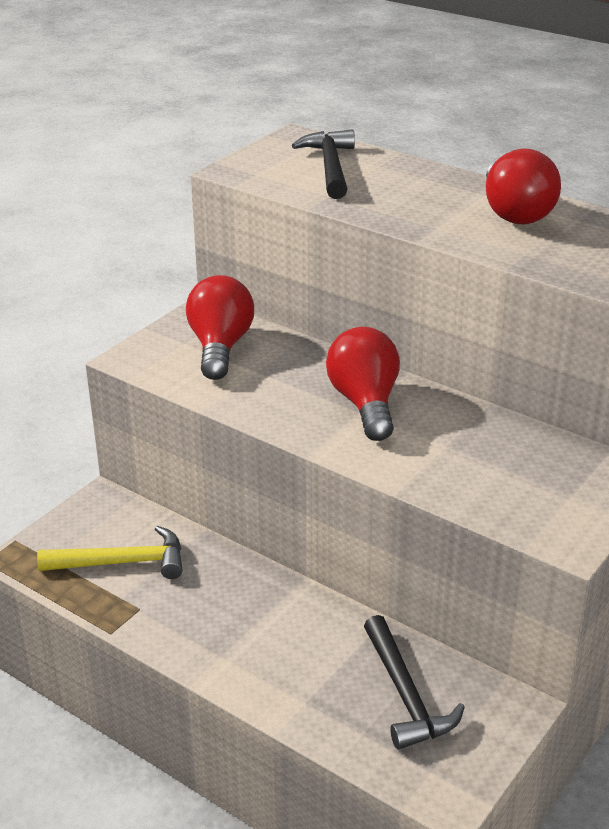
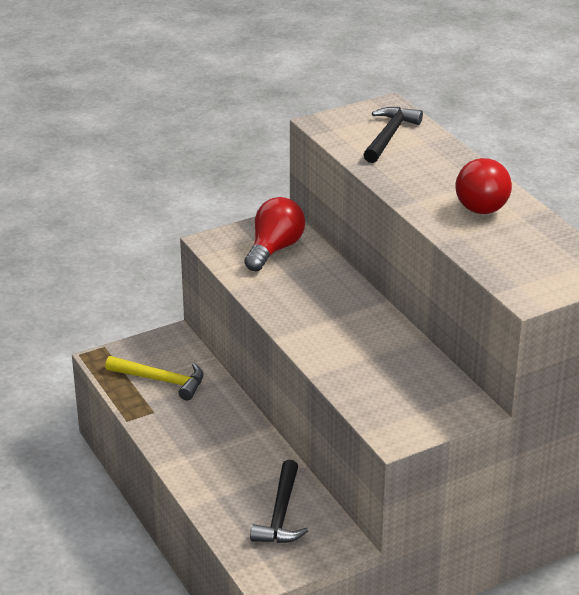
camera: 25 degrees right, 0 degrees up
red light bulb [326,327,400,441] -> none

